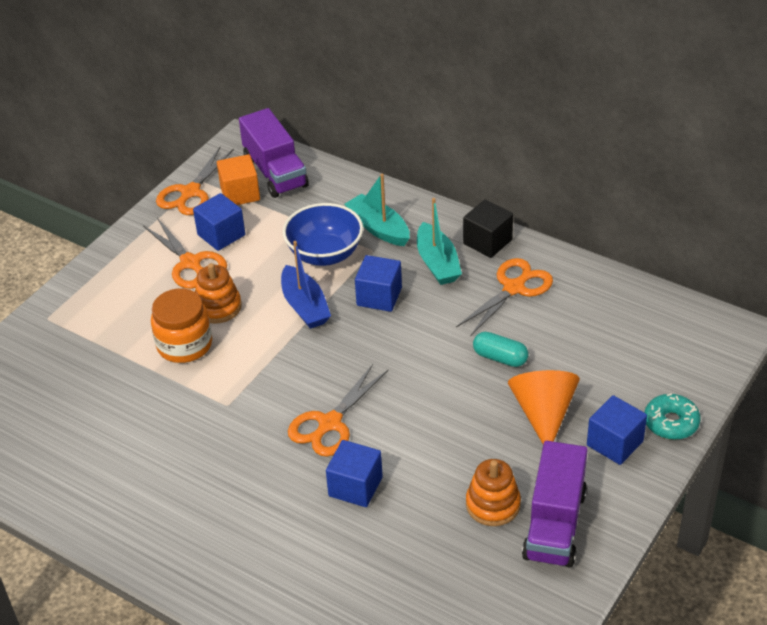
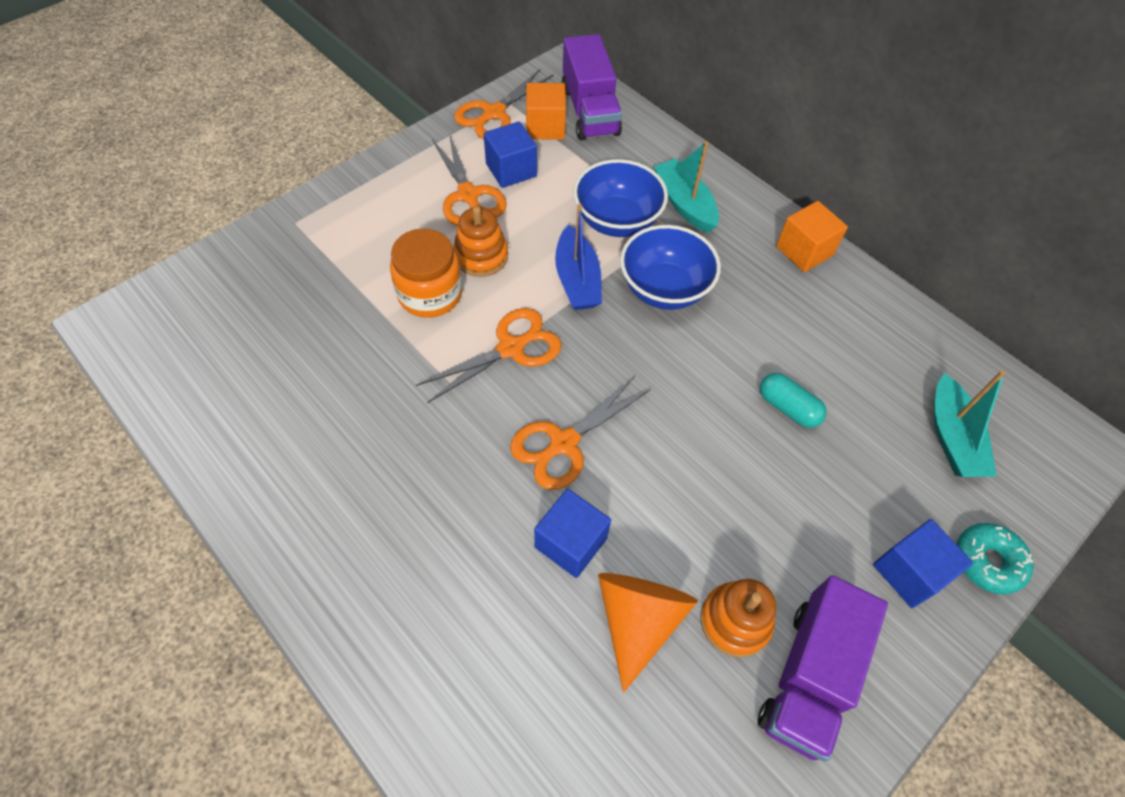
camera: 10 degrees right, 15 degrees up
blue cube [355,255,402,312] -> blue bowl [620,225,721,310]
turquoise boat [417,198,462,285] -> turquoise boat moved to [934,370,1005,477]
orange scissors [456,258,553,337] -> orange scissors moved to [416,308,562,403]
black cube [463,199,513,258] -> orange cube [776,201,848,272]
orange cone [508,370,580,444] -> orange cone moved to [598,573,698,692]

